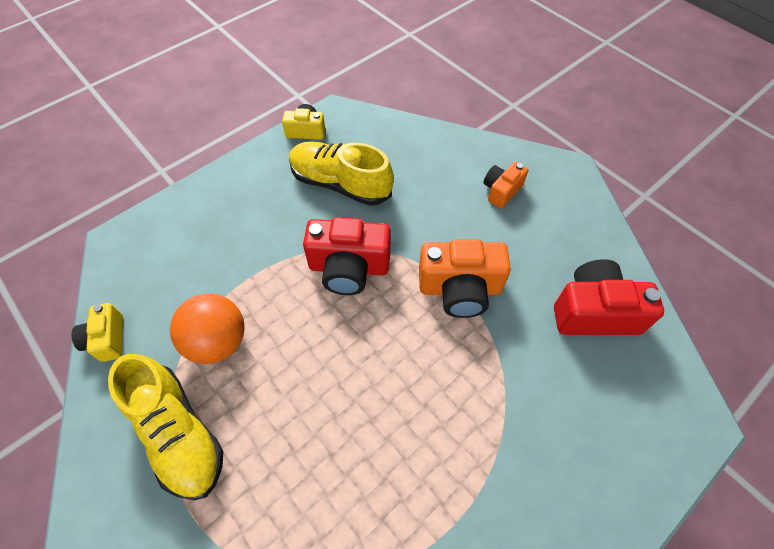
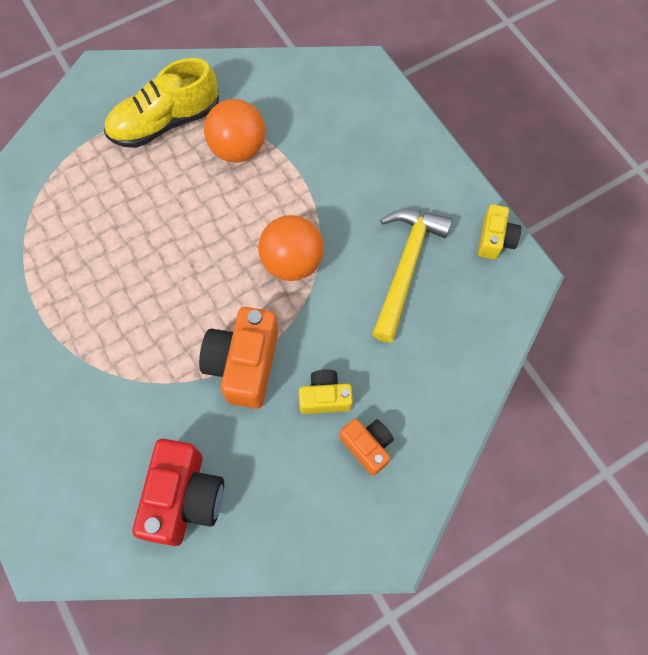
camera: 100 degrees right, 10 degrees up
yellow camera [72,303,123,362] -> yellow camera moved to [299,370,353,414]
yellow shoe [289,141,394,206] -> yellow hammer [372,209,452,343]
red camera [303,217,391,295] -> orange ball [258,215,324,281]

